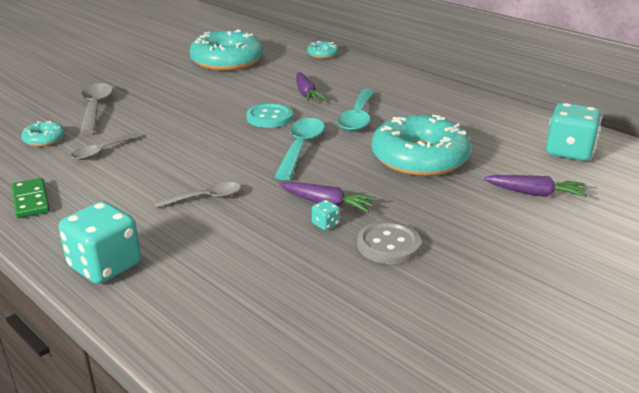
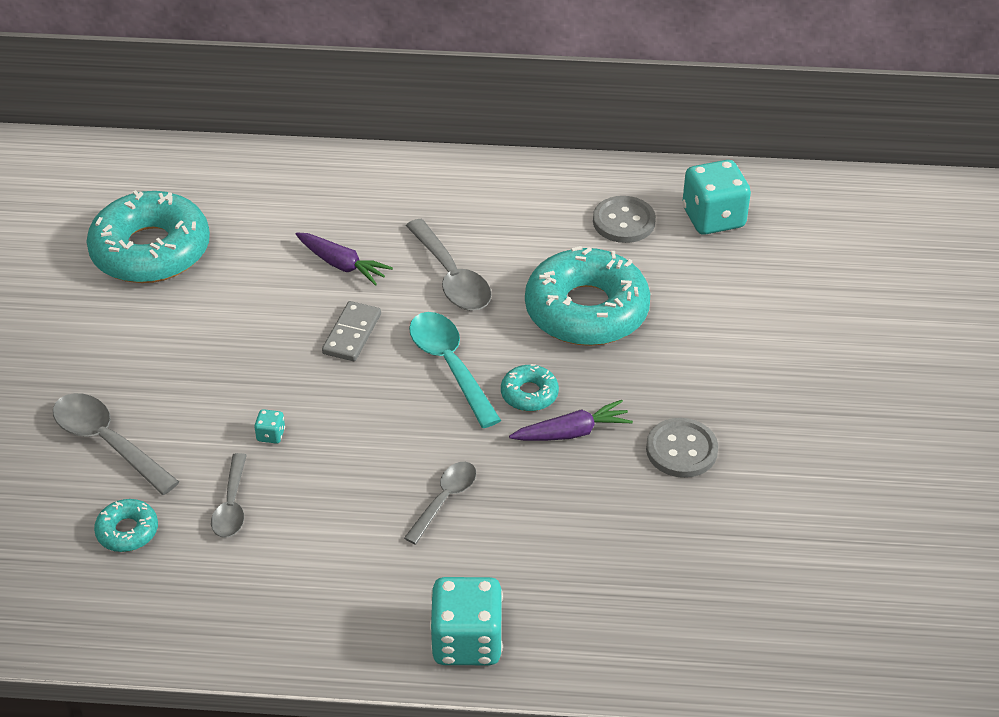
camera: 40 degrees left, 15 degrees up
green domino [12,178,50,218] -> none
turquoise button [246,103,293,128] -> grey domino [322,301,381,361]
turquoise donut [307,41,338,59] -> turquoise donut moved to [501,364,559,411]
turquoise dice [312,200,340,230] -> turquoise dice moved to [254,409,285,444]
turquoise spoon [337,89,375,131] -> grey spoon [406,219,492,311]
purple carrot [483,175,587,197] -> none
none -> grey button [593,196,656,243]

